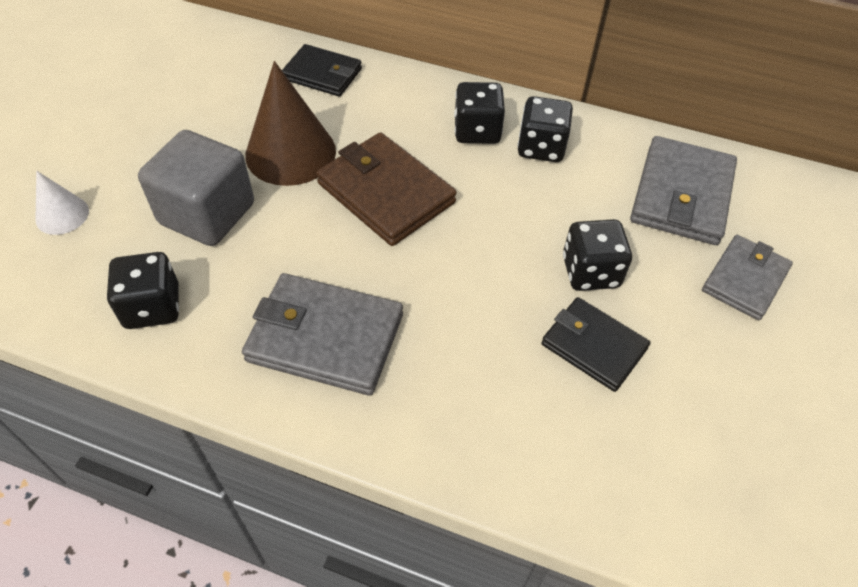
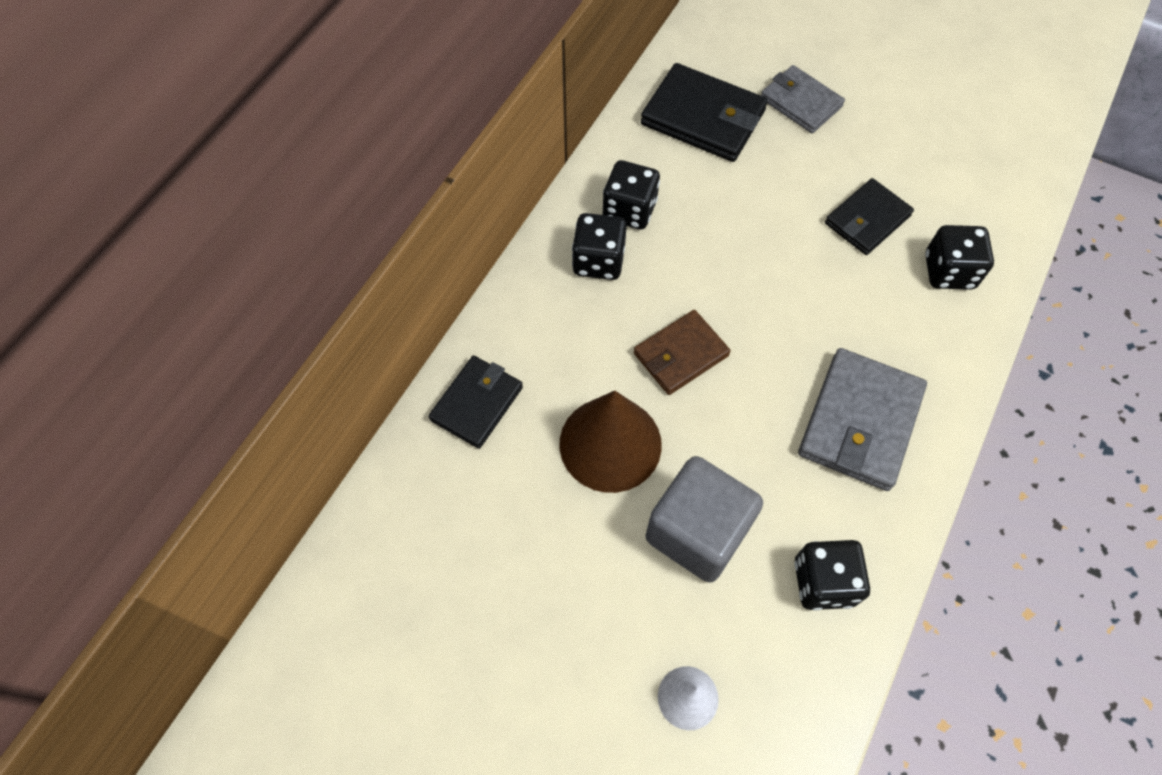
camera: 80 degrees left, 10 degrees up
brown wallet [316,132,456,246] -> brown wallet [634,310,731,395], size x0.65
black dice [563,219,632,291] -> black dice moved to [925,225,994,290]
grey wallet [630,136,737,245] -> black wallet [641,63,768,162]

